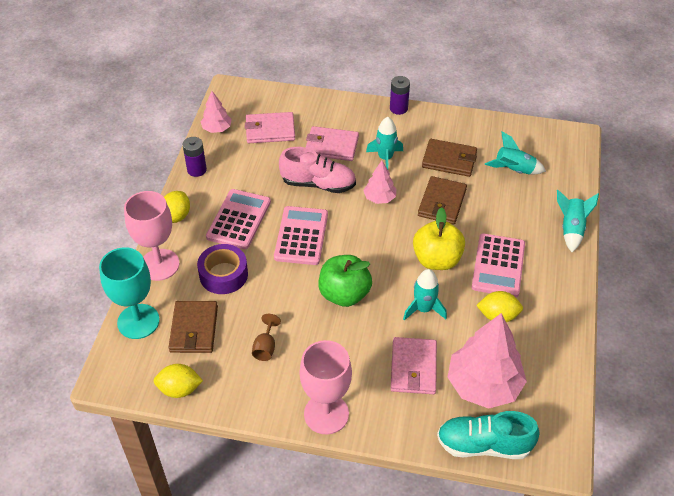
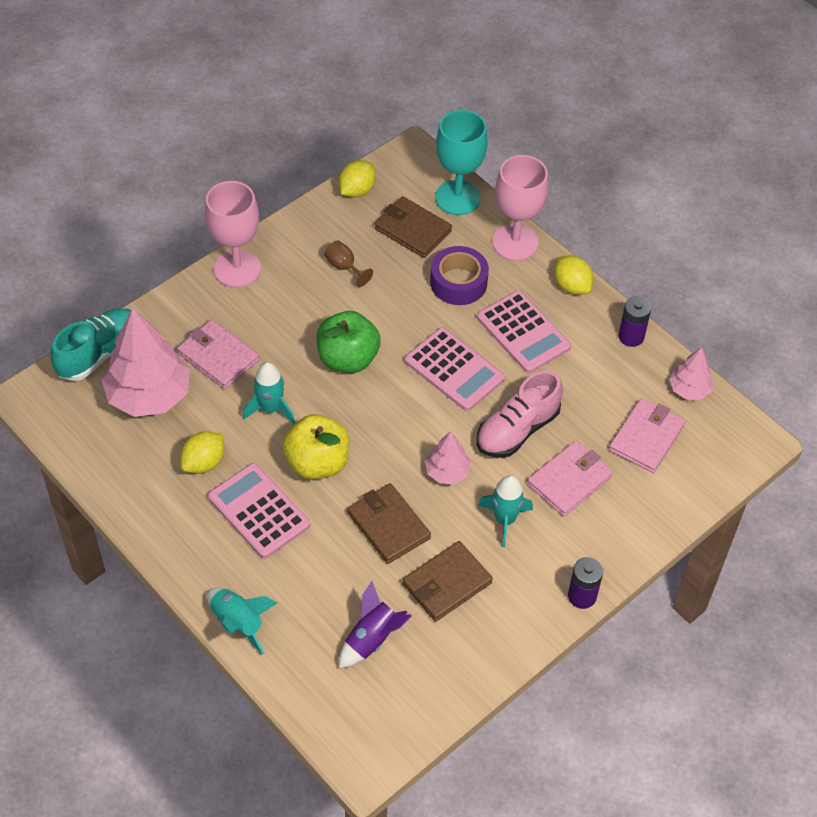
camera: 125 degrees right, 5 degrees up
turquoise rocket [485,131,546,174] -> purple rocket [339,581,412,669]

